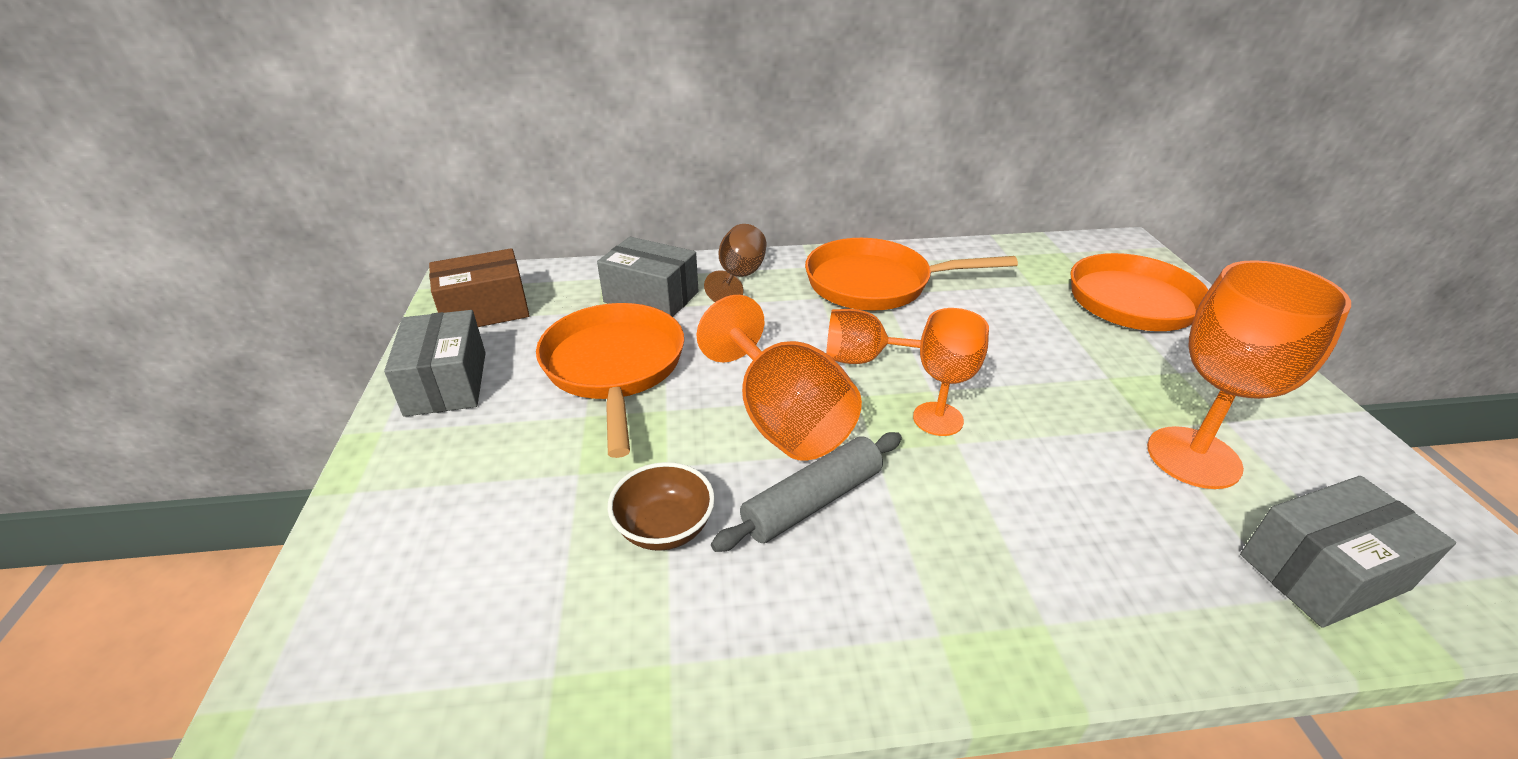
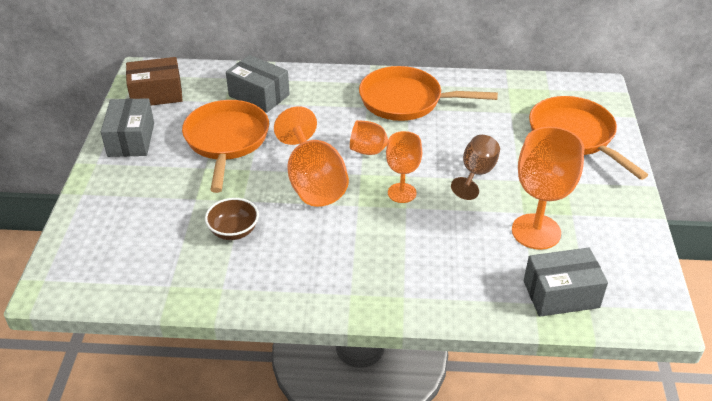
camera: 10 degrees right, 5 degrees up
brown goblet [704,224,766,302] -> brown goblet moved to [451,135,500,200]
grey rolling pin [711,432,902,552] -> none

